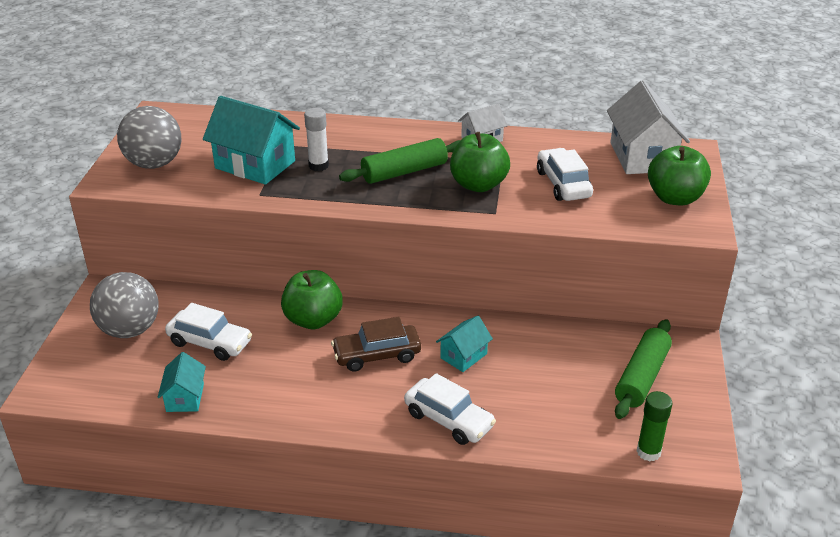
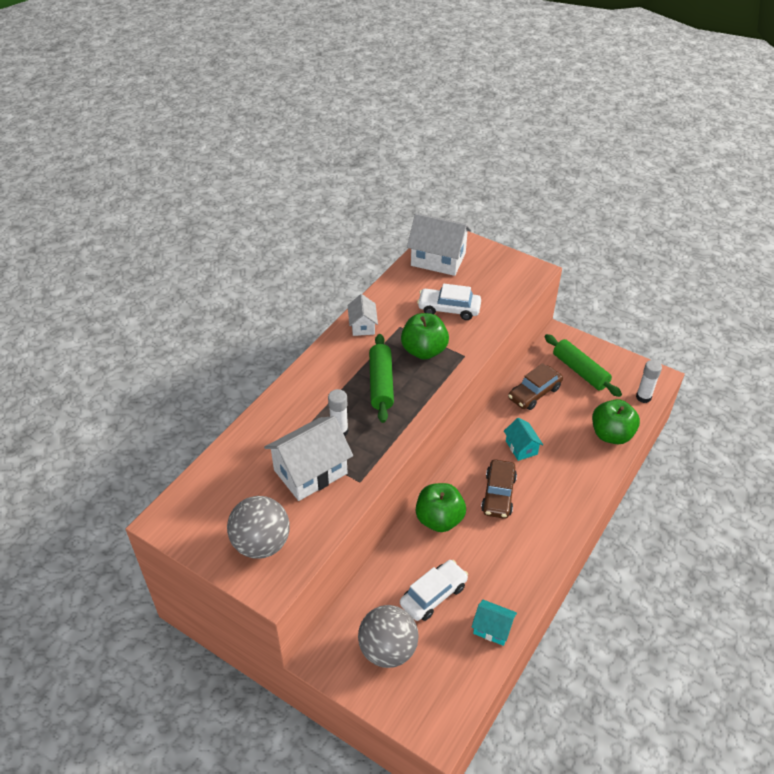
camera: 65 degrees left, 10 degrees up
turquoise house [203,96,300,185] -> white house [264,416,353,501]
white car [404,373,496,445] -> none
green glue stick [637,391,673,462] -> white glue stick [636,360,662,403]
green apple [648,146,711,205] -> green apple moved to [592,399,640,444]
none -> brown car [508,363,563,410]

